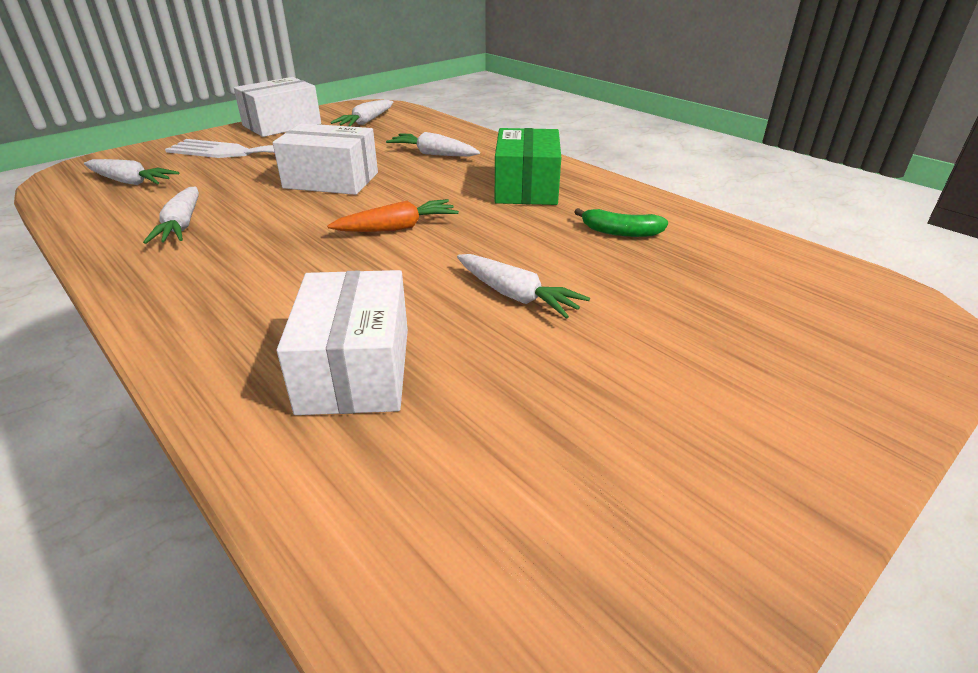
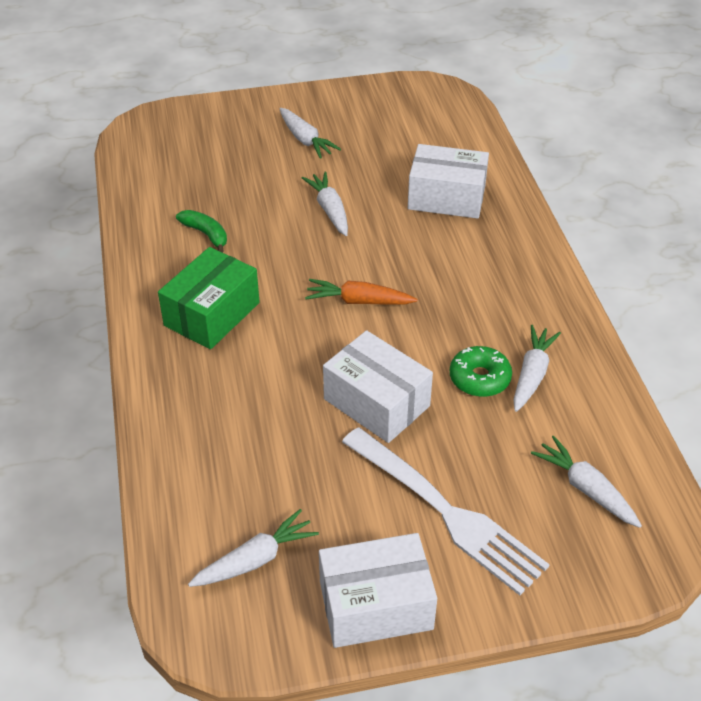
camera: 150 degrees left, 10 degrees up
white box [277,270,408,415] -> white box turned 75 degrees clockwise [408,144,489,219]
white carrot [386,132,480,157] -> white carrot moved to [279,108,341,159]
none -> green donut [450,346,512,397]

